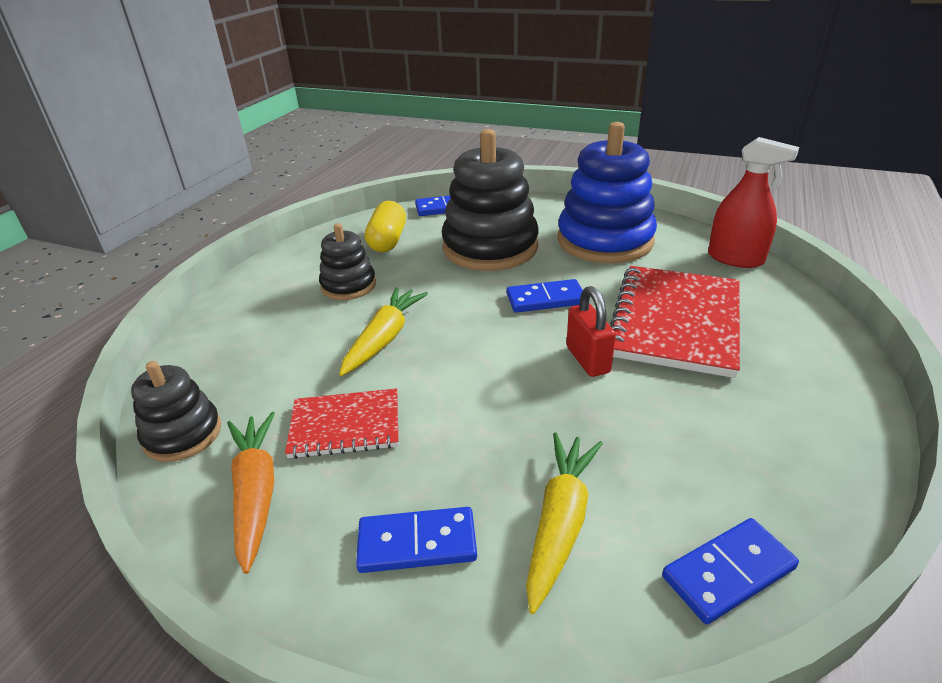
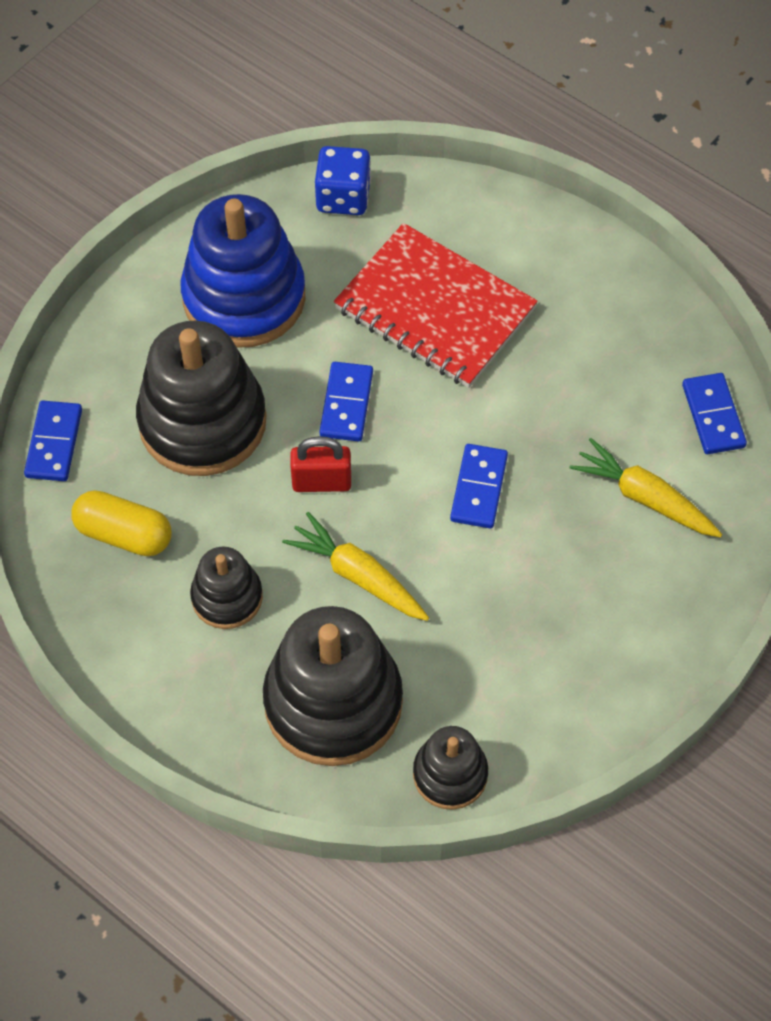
camera: 75 degrees left, 25 degrees up
orange carrot [227,412,275,574] -> none
red notebook [285,388,398,459] -> none
blue domino [356,507,477,573] -> blue domino moved to [450,444,508,528]
red padlock [566,286,616,377] -> red padlock moved to [290,436,351,492]
red spray bottle [708,137,799,268] -> blue dice [315,146,371,215]
none -> black stacking toy [263,606,403,766]

